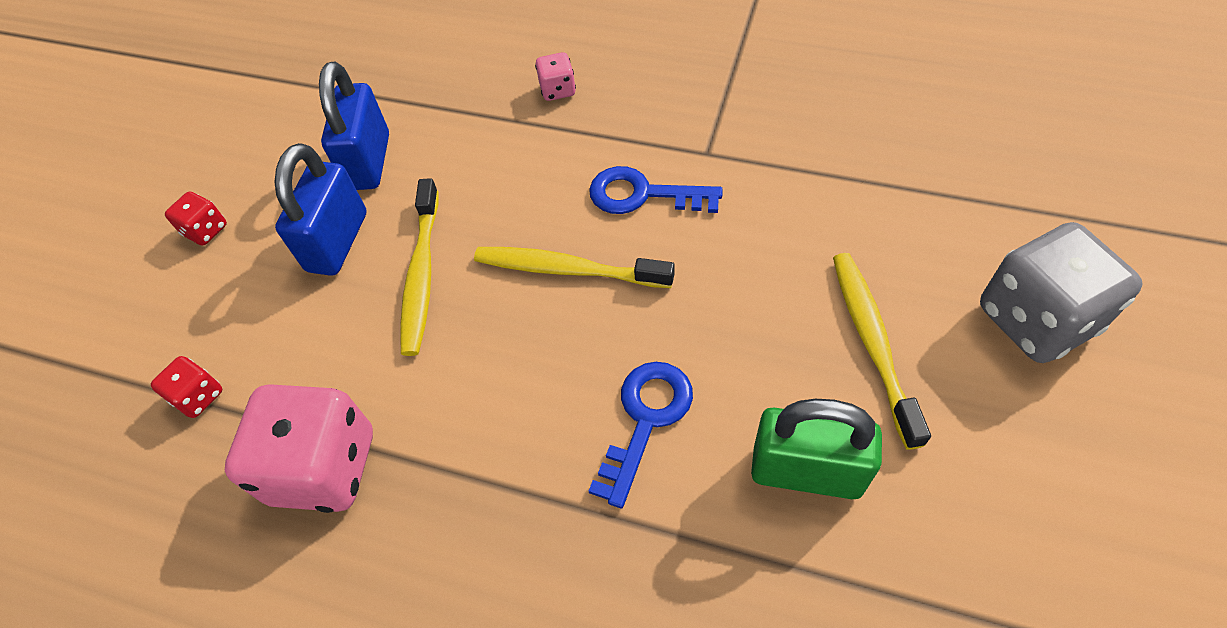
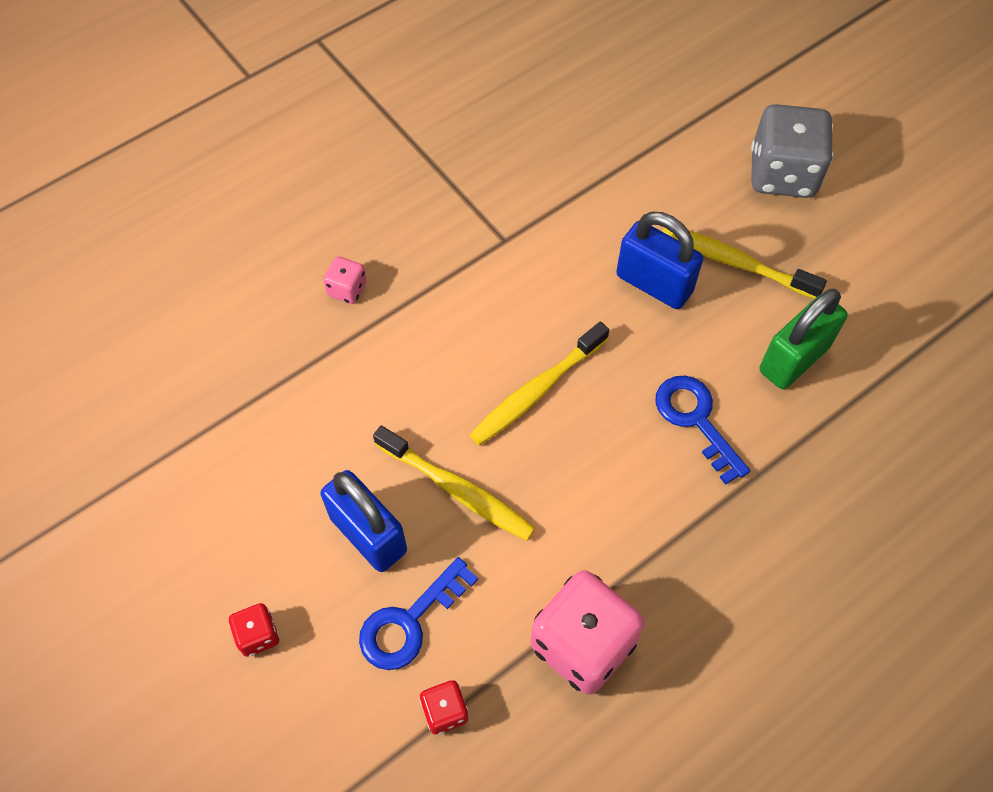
camera: 60 degrees left, 5 degrees up
blue padlock [319,62,389,190] -> blue padlock moved to [616,212,703,309]
blue key [589,166,723,214] -> blue key moved to [359,557,478,670]

